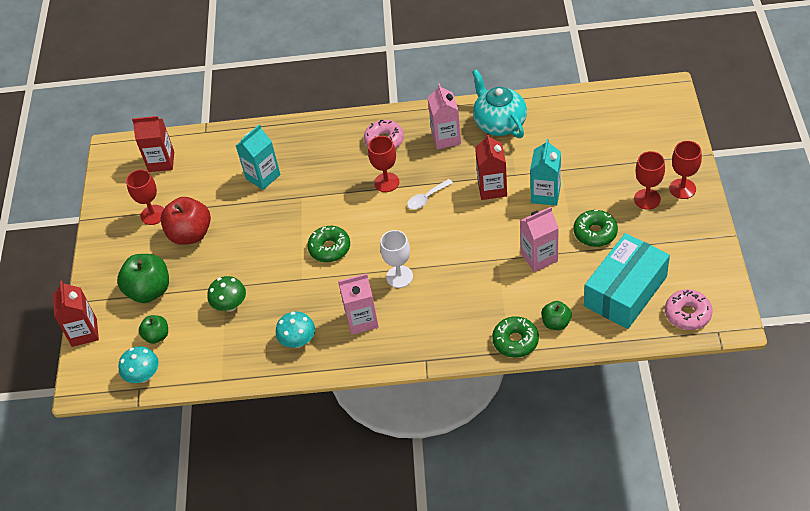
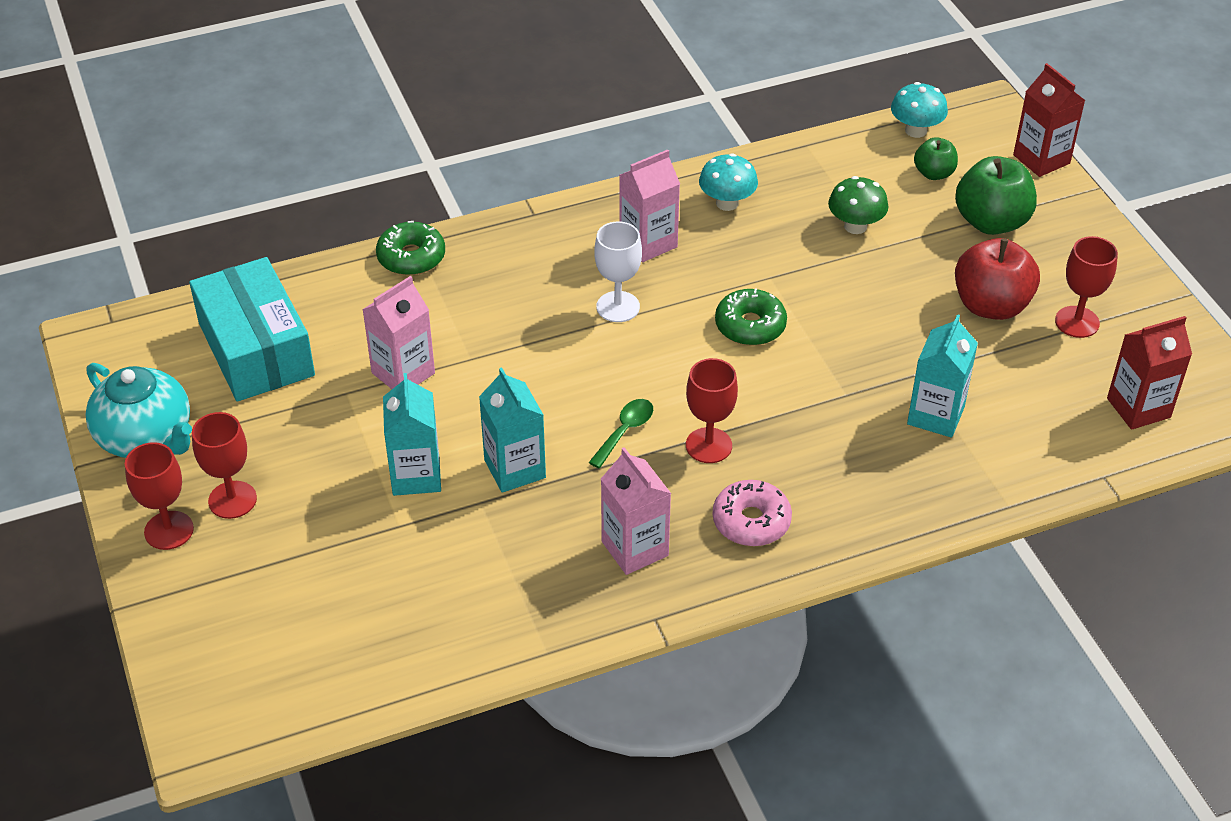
camera: 155 degrees right, 5 degrees down
white spoon [407,179,453,209] -> green spoon [589,399,653,468]
turquoise teapot [472,69,527,138] -> turquoise teapot moved to [85,363,192,458]
red carton [475,133,507,200] -> turquoise carton [479,367,546,493]
green apple [541,301,572,330] -> none
green donut [574,210,618,247] -> none
turquoise box [584,233,670,329] -> turquoise box turned 45 degrees counterclockwise [189,257,315,402]
pink donut [665,289,713,330] -> none

